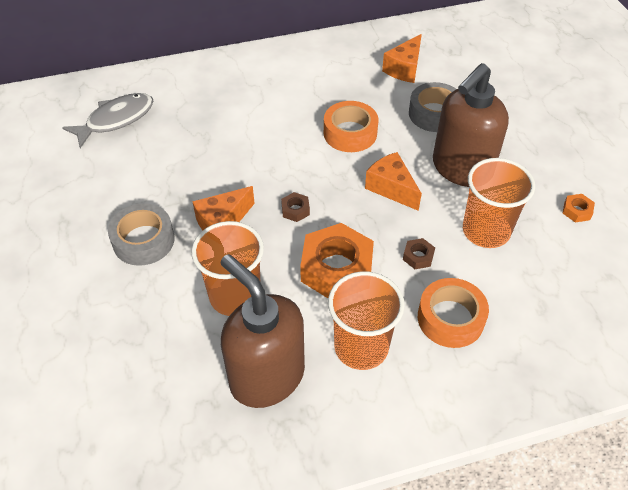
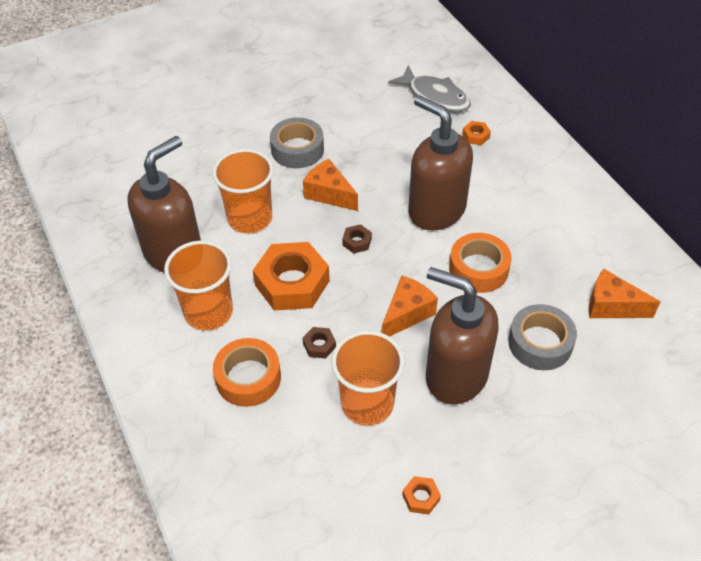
camera: 80 degrees right, 0 degrees up
none -> brown soap dispenser [408,95,473,231]
none -> orange nut [462,121,491,145]

